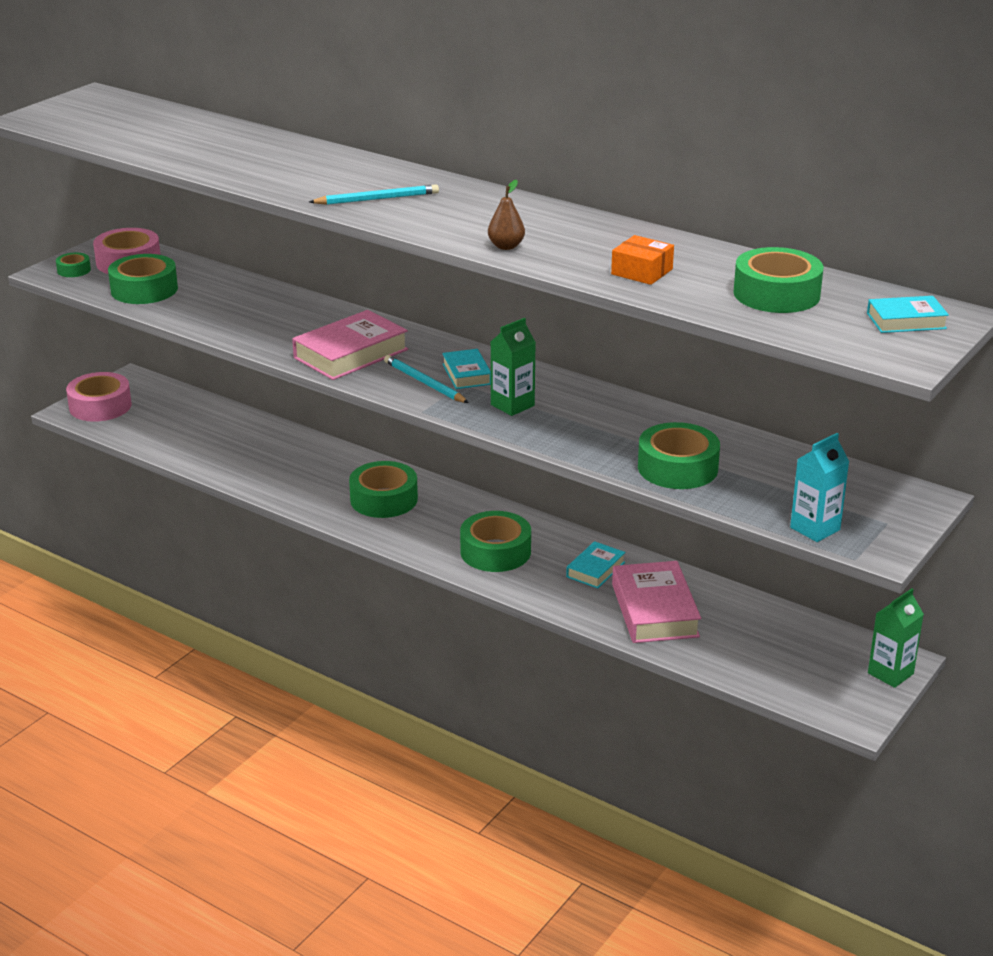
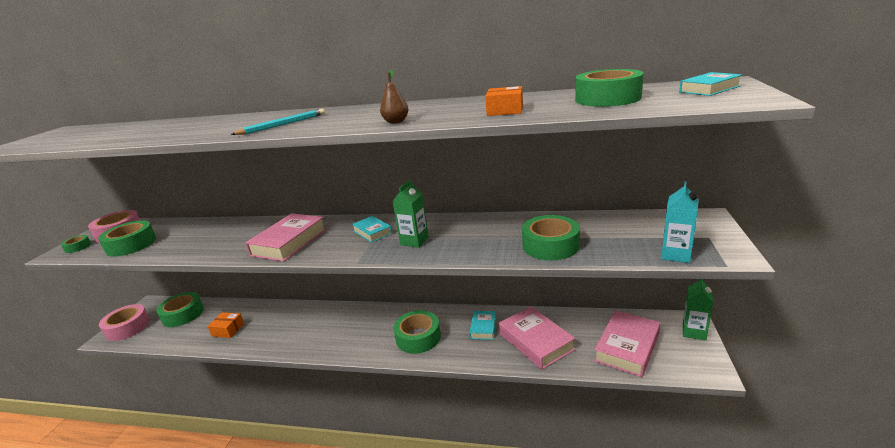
camera: 20 degrees left, 5 degrees down
green tape [349,461,418,518] -> green tape moved to [156,292,204,327]
turquoise pencil [384,355,469,403] -> none
none -> orange box [207,312,244,338]
none -> pink book [594,310,661,377]

